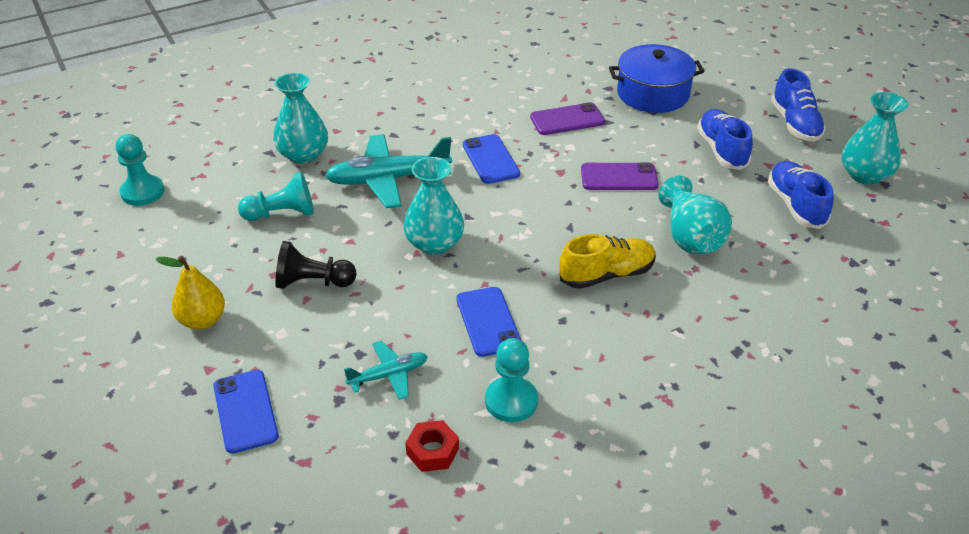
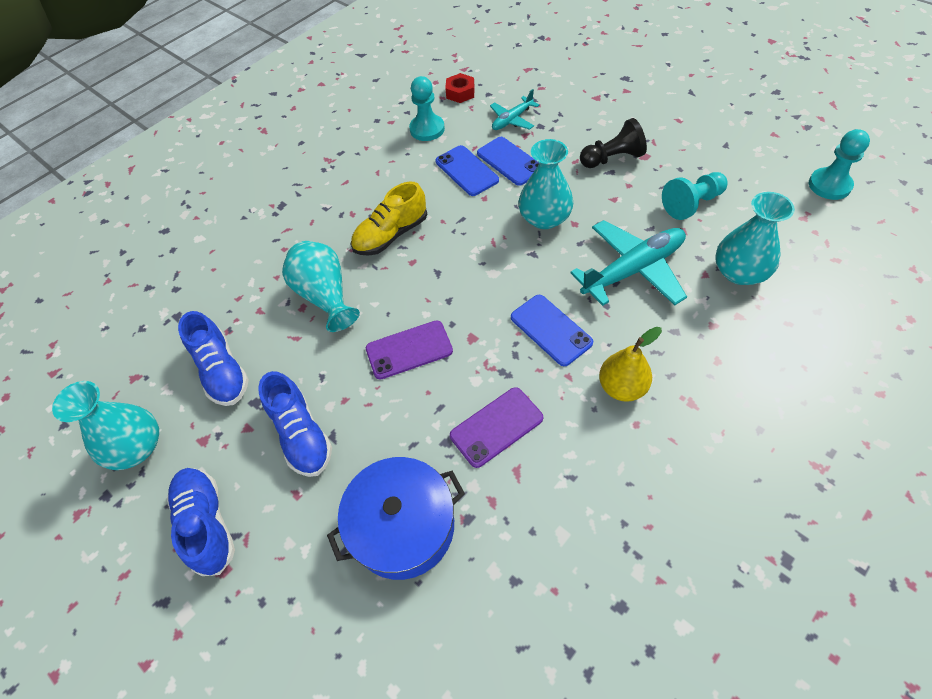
camera: 165 degrees right, 15 degrees up
yellow pear [156,256,225,330] -> yellow pear moved to [599,327,662,402]
blue phone [213,370,279,454] -> blue phone moved to [477,137,539,186]

